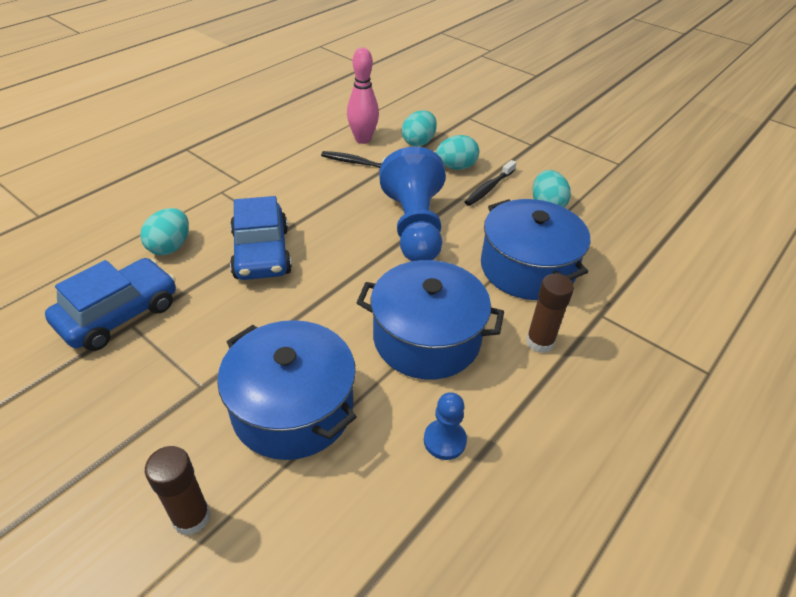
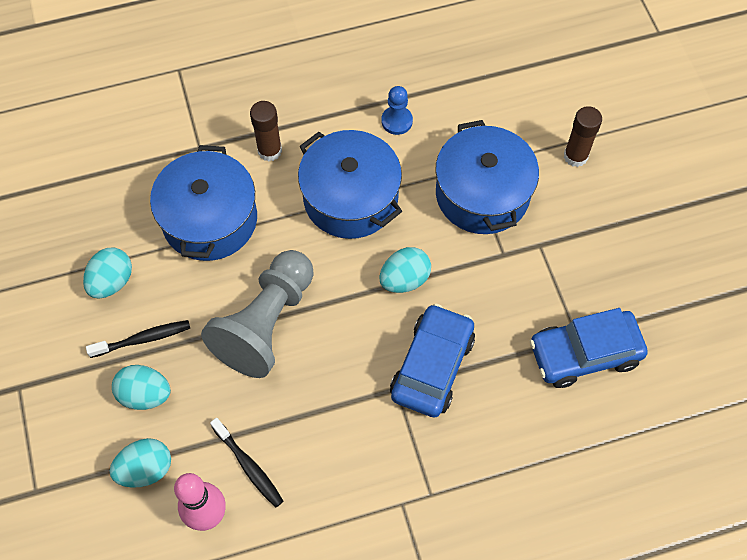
camera: 145 degrees left, 20 degrees up
turquoise egg [140,208,189,255] -> turquoise egg moved to [379,247,431,293]
blue pawn [379,147,446,261] -> grey pawn [201,250,314,378]

